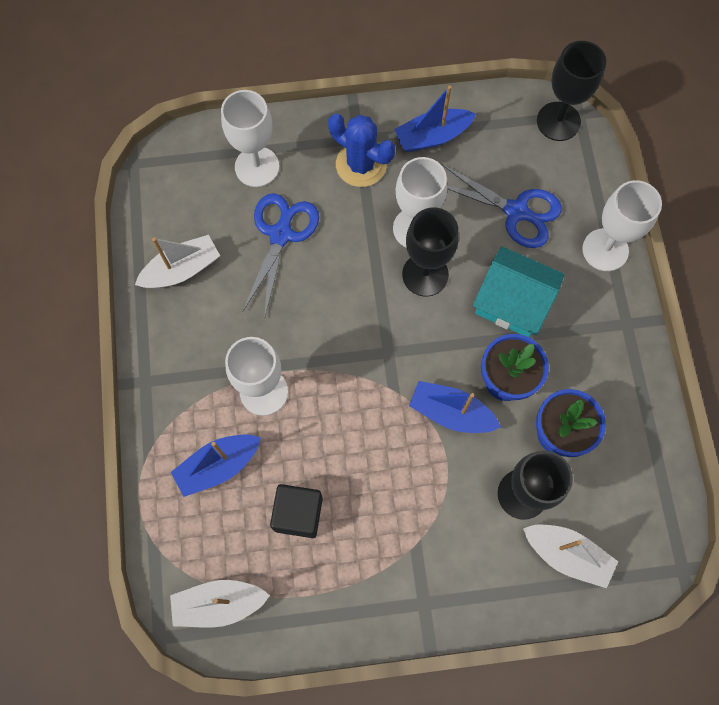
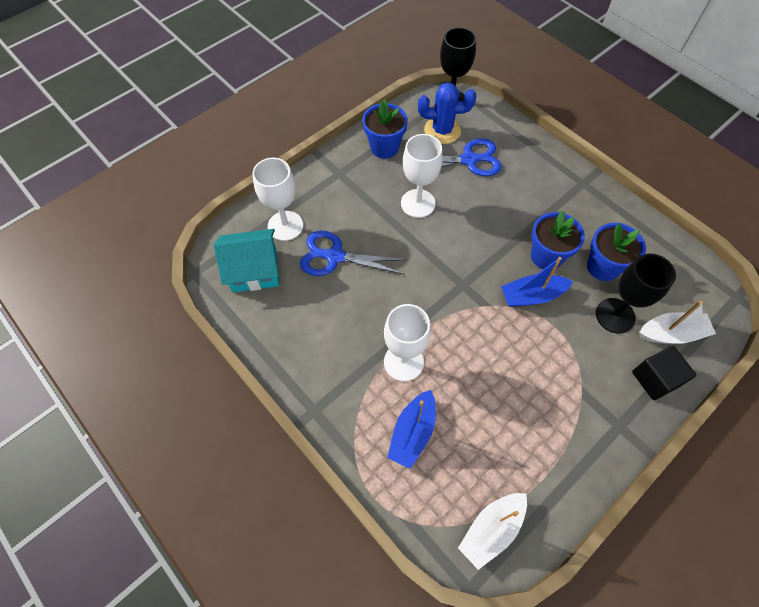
camera: 35 degrees left, 10 degrees down
white boat [135,235,220,288] -> none
blue scissors [242,193,319,318] -> blue scissors turned 60 degrees counterclockwise [300,231,408,276]
black cube [270,484,323,538] -> black cube moved to [632,346,696,400]
blue cactus [328,114,395,187] -> blue cactus moved to [418,83,476,144]
blue boat [394,86,476,152] -> blue flower pot [362,100,408,159]
black goblet [402,208,459,296] -> none
turquoise house [473,246,564,337] -> turquoise house moved to [214,229,279,292]
white goblet [582,180,662,271] -> none

